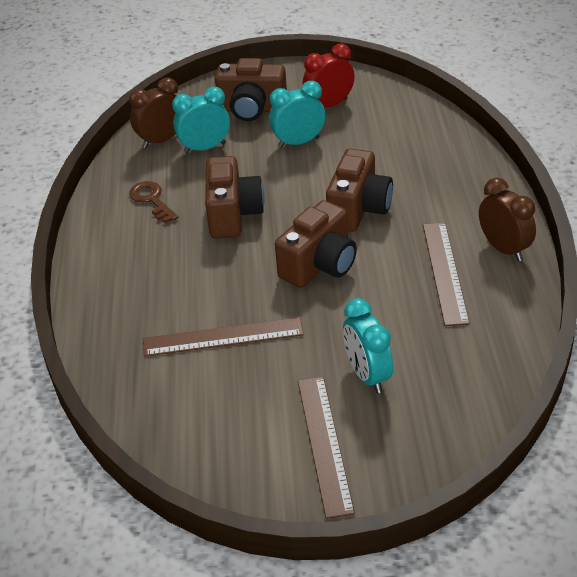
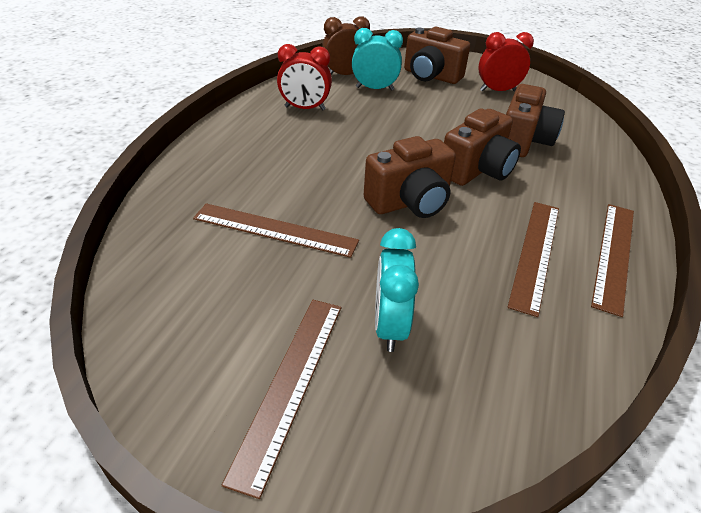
camera: 20 degrees right, 0 degrees up
brown key [129,181,178,223] -> red clock [277,44,332,110]
brown camera [205,156,265,239] -> brown camera moved to [506,84,565,157]
turquoise clock [269,81,325,148] -> none
brown clock [479,178,536,261] -> brown ruler [591,204,634,317]

